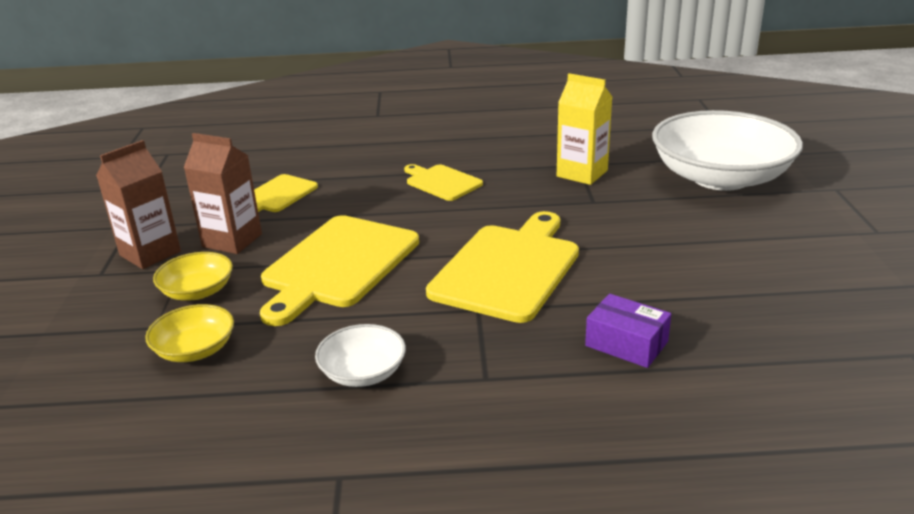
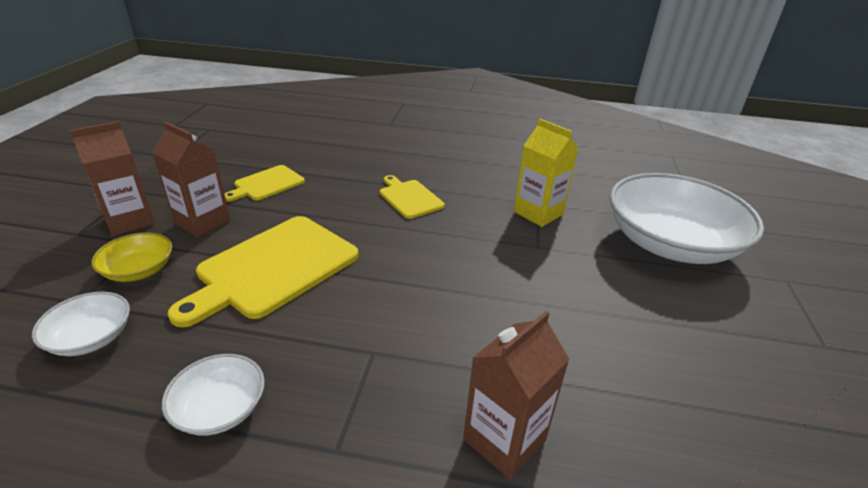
camera: 10 degrees right, 5 degrees up
yellow bowl [145,304,234,362] -> white bowl [32,292,130,356]
yellow cutting board [426,211,579,323] -> none
purple box [585,294,671,368] -> brown carton [463,311,570,479]

